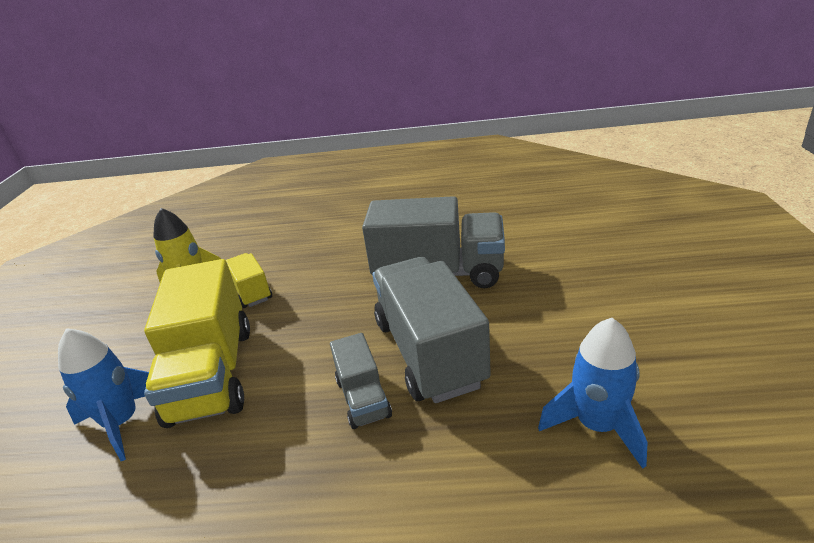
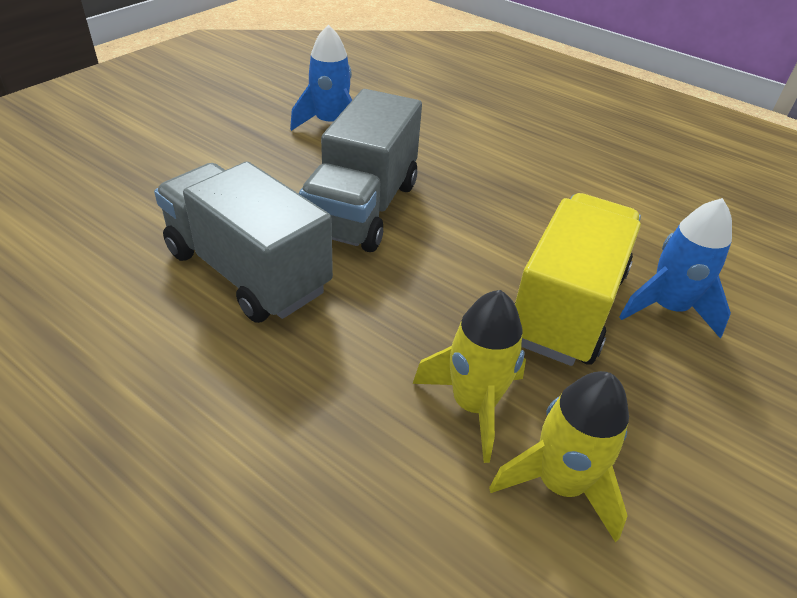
camera: 150 degrees left, 10 degrees up
yellow truck [226,253,272,308] -> yellow rocket [413,290,526,463]
grey truck [330,333,392,429] -> none

